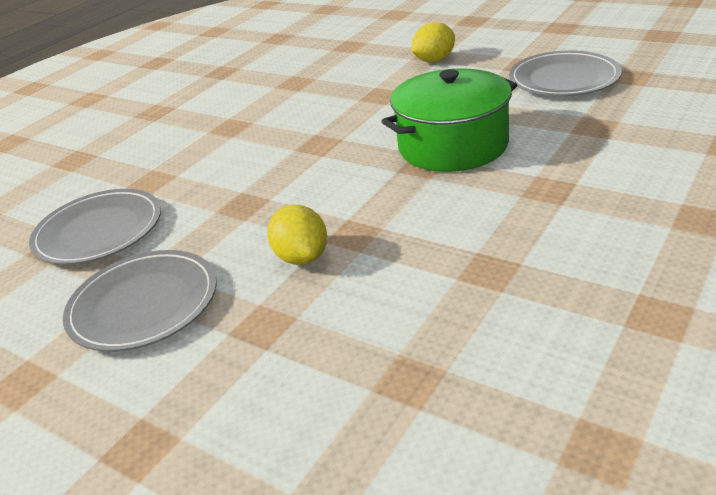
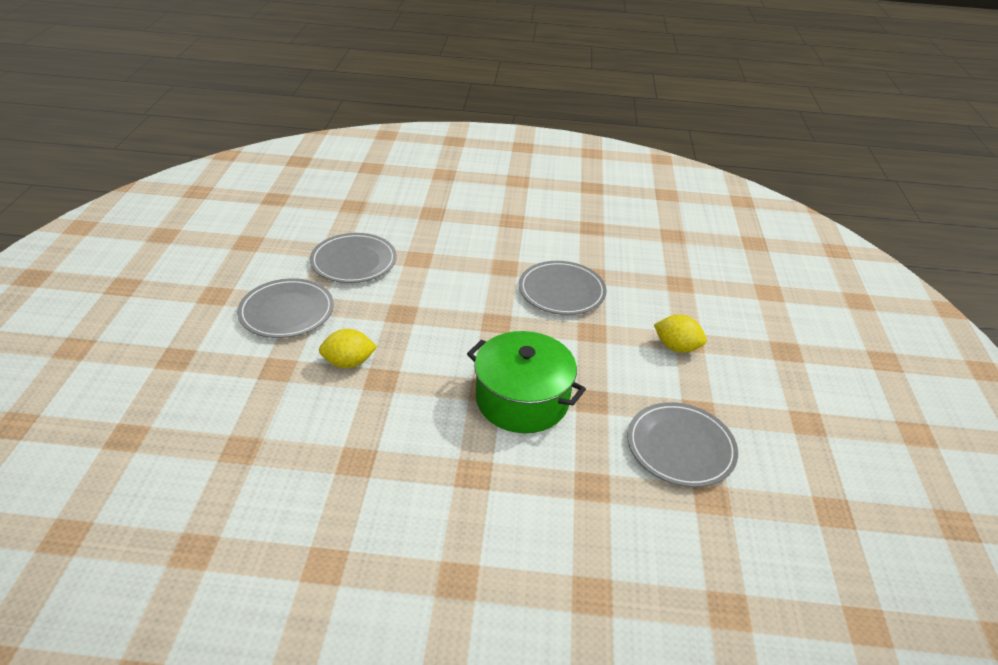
camera: 55 degrees right, 5 degrees up
yellow lemon [267,205,327,265] -> yellow lemon turned 45 degrees clockwise [319,329,377,368]
none -> grey plate [519,261,607,315]

